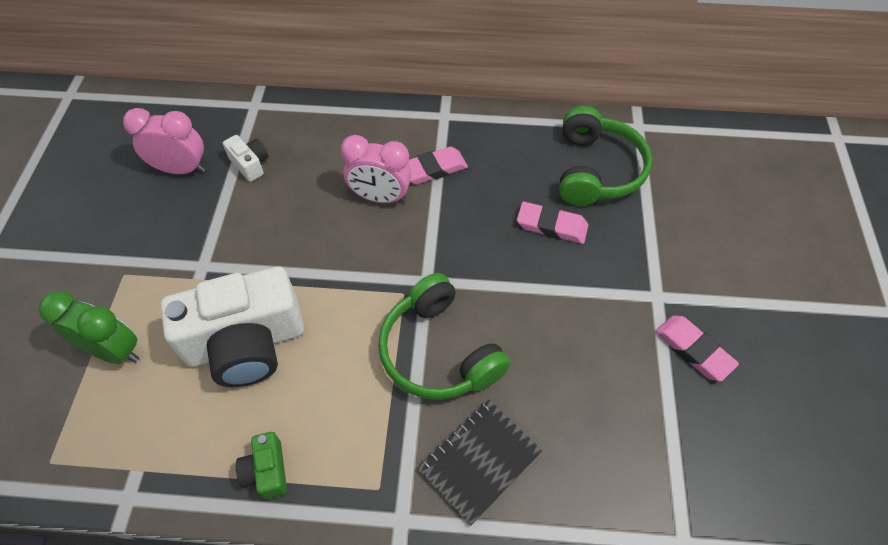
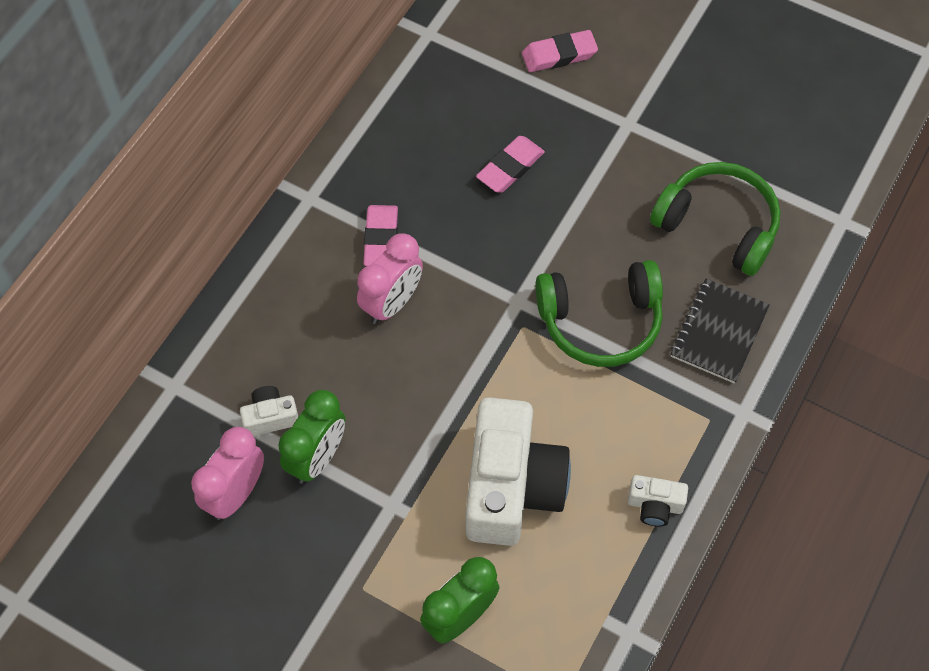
camera: 65 degrees left, 5 degrees up
green camera [236,432,287,499] -> white camera [628,475,688,526]
black notebook [418,400,542,526] -> black notebook turned 45 degrees clockwise [671,279,770,384]
green headphones [559,106,652,206] -> green headphones moved to [650,162,781,276]
pink eraser [655,316,739,381] -> pink eraser moved to [522,30,598,72]
none -> green clock [278,390,345,484]

